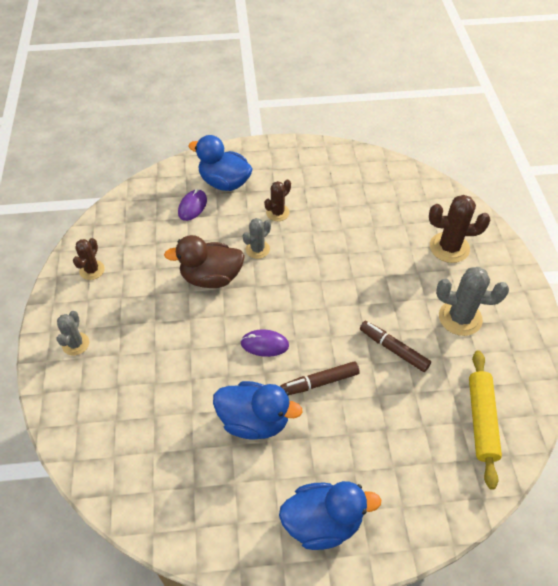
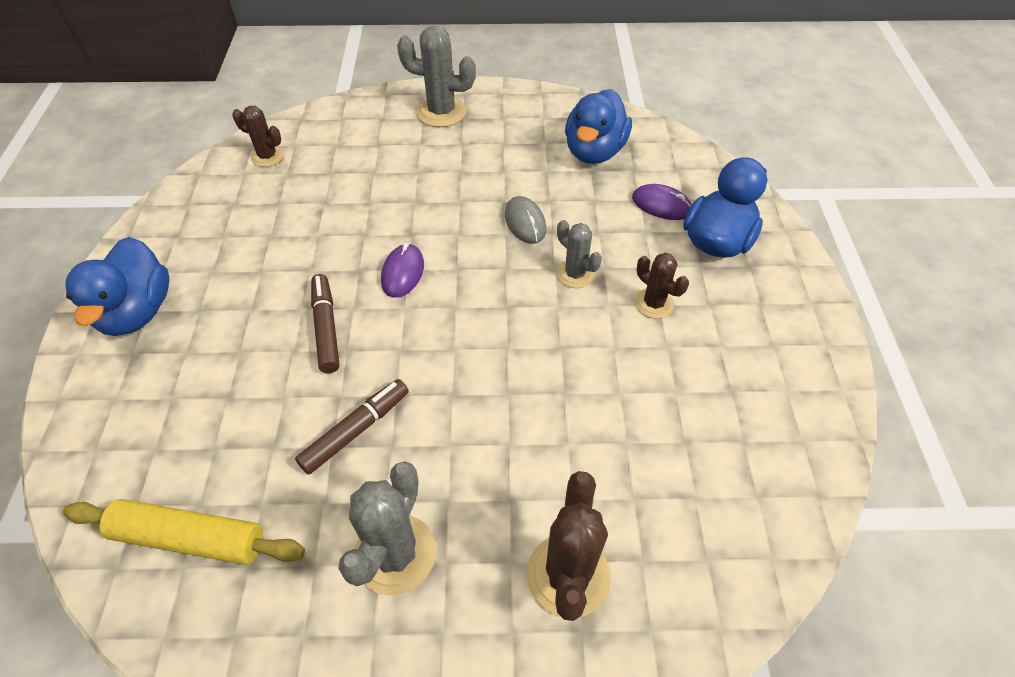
camera: 95 degrees right, 0 degrees up
grey cactus [57,311,89,355] -> grey cactus [397,26,476,127], size x1.63
brown cactus [73,238,105,280] -> brown cactus moved to [232,106,284,167]
brown duck [164,235,245,288] -> grey mouse [505,196,547,244]
blue duck [213,381,303,439] -> blue duck moved to [565,89,632,164]

